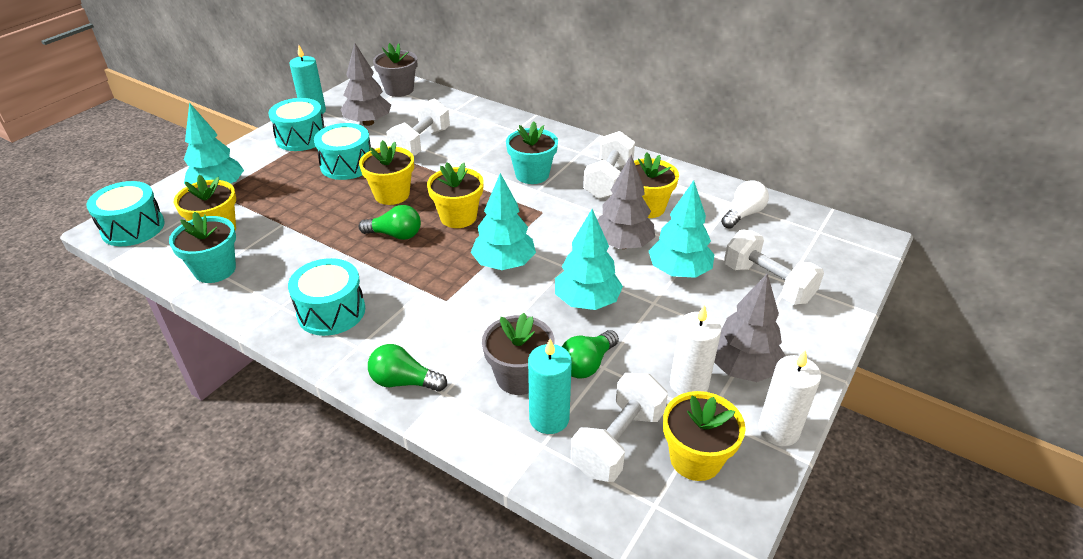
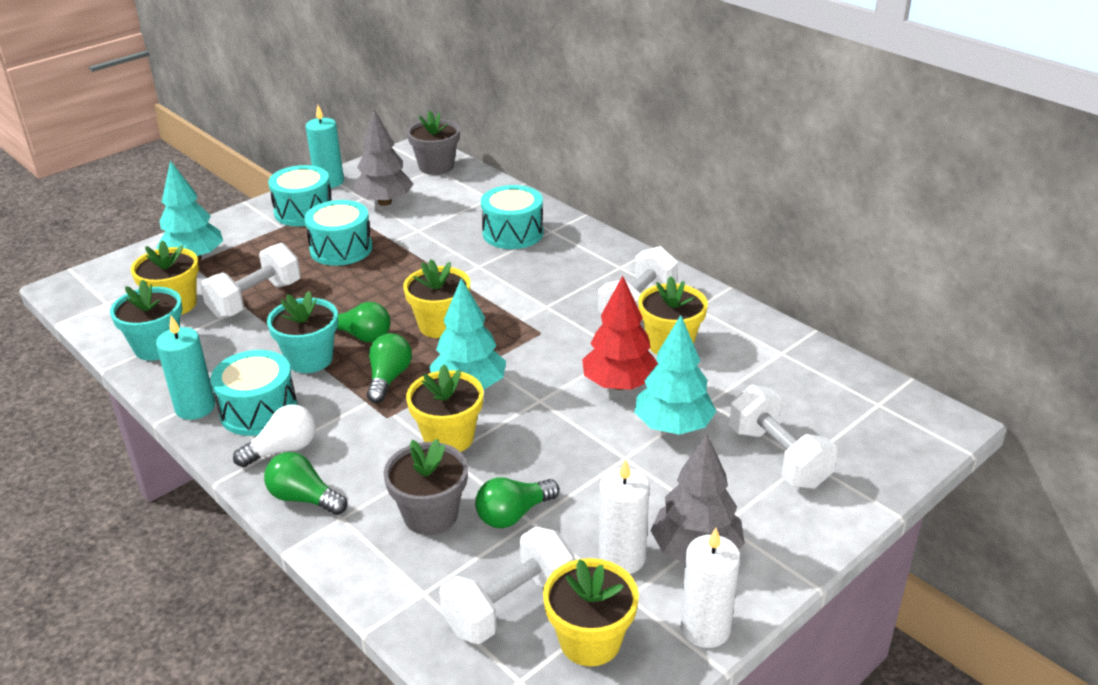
camera: 15 degrees right, 5 degrees down
turquoise drum [87,181,165,246] -> turquoise drum moved to [481,185,543,249]
yellow flower pot [359,140,414,205] -> yellow flower pot moved to [406,364,483,452]
white dumbbell [386,98,450,156] -> white dumbbell moved to [200,243,301,319]
turquoise flower pot [506,121,558,184] -> turquoise flower pot moved to [267,291,338,373]
turquoise candle [528,339,572,434] -> turquoise candle moved to [156,316,215,420]
turquoise tree [555,209,623,310] -> none
grey tree [598,155,655,249] -> red tree [582,276,658,390]
white light bulb [721,180,769,229] -> white light bulb moved to [233,404,316,467]
none -> green light bulb [367,333,412,403]

